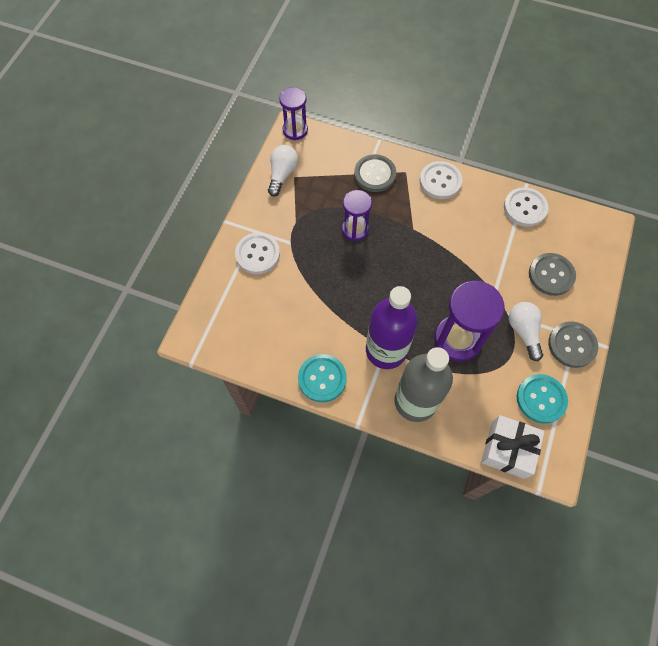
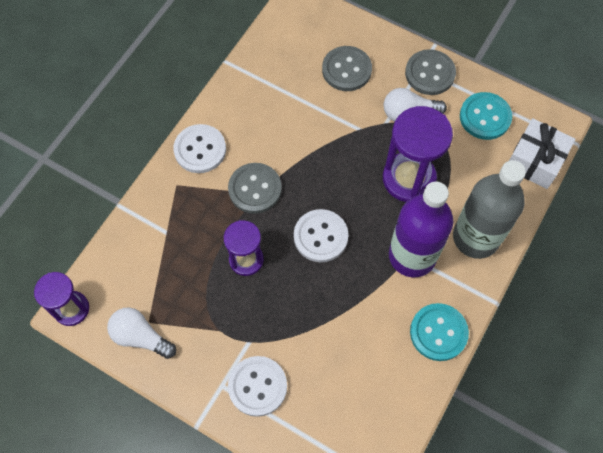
camera: 80 degrees left, 0 degrees up
grey button [354,154,396,192] -> grey button moved to [228,163,282,214]
white button [504,187,549,227] -> white button moved to [294,209,349,262]

